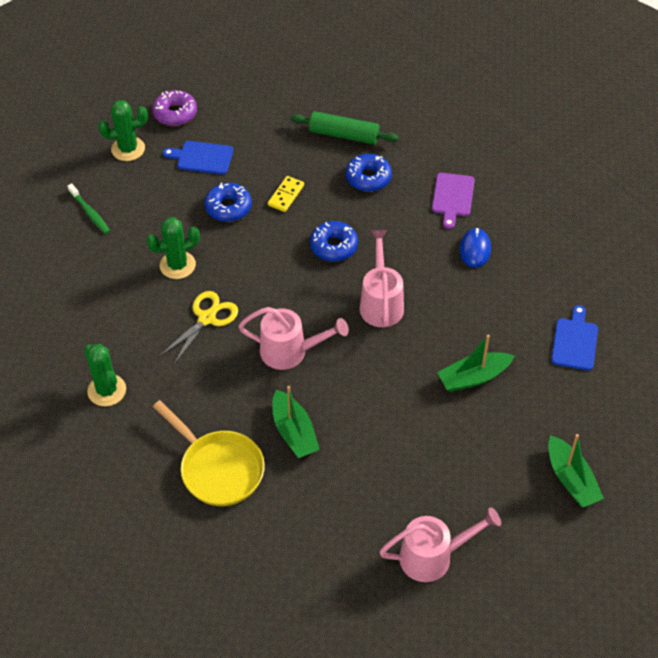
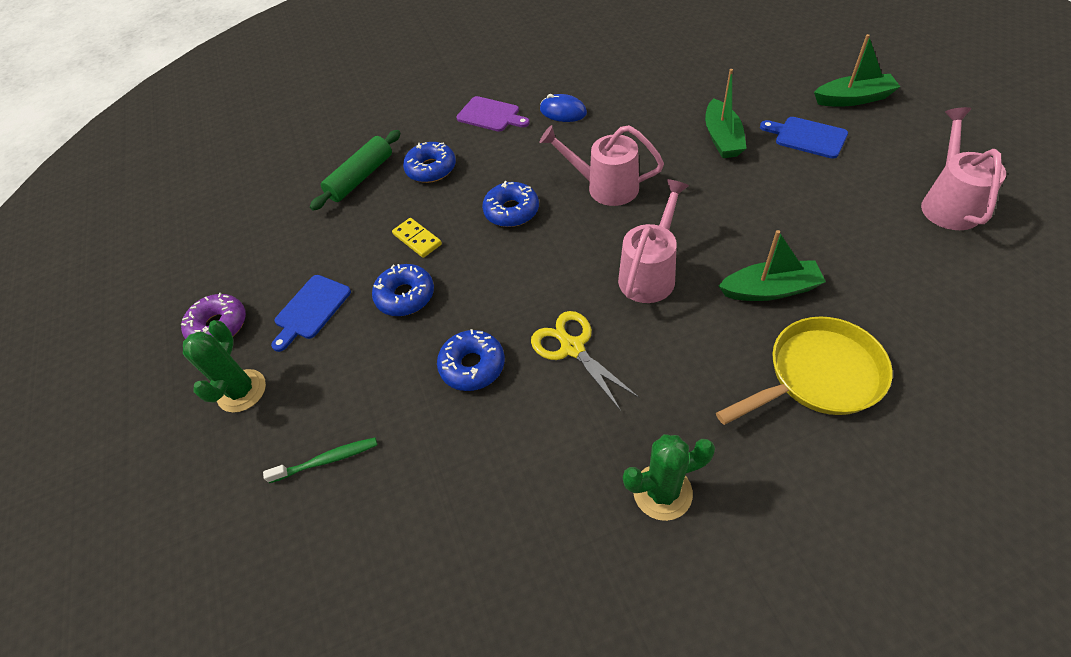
camera: 65 degrees left, 0 degrees up
green cactus [147,217,200,279] -> blue donut [437,329,505,391]
blue cutting board [551,305,598,371] -> blue cutting board moved to [760,117,848,159]

